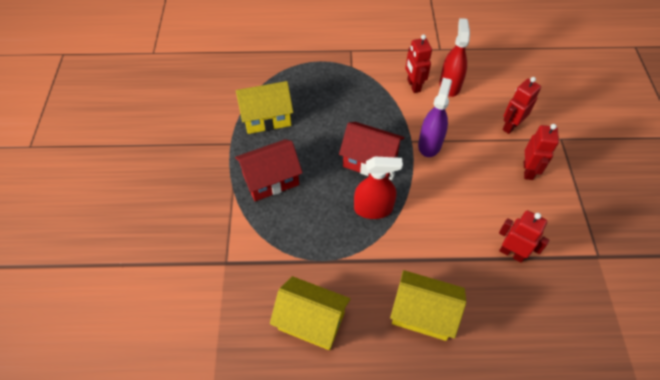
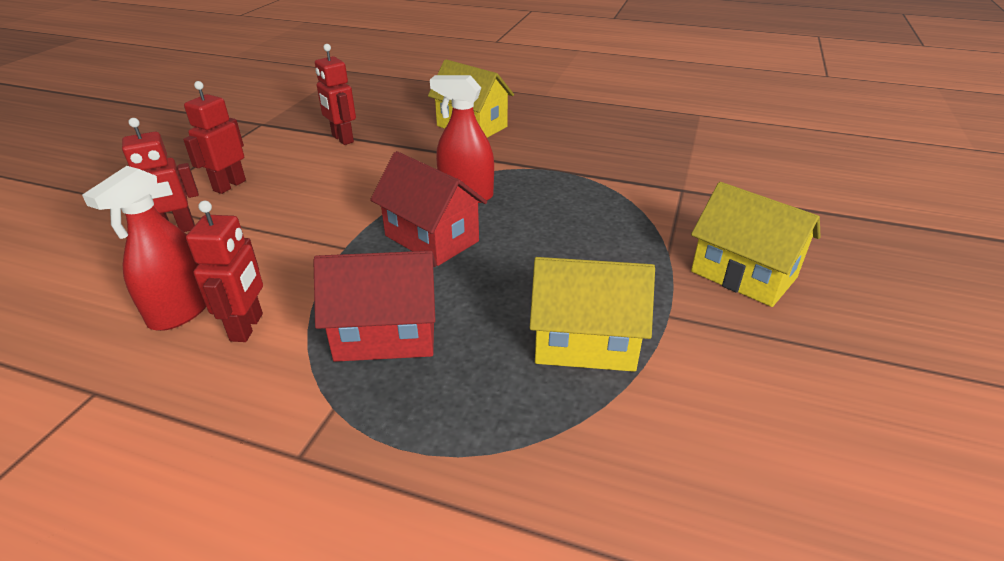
camera: 160 degrees left, 20 degrees down
red house [235,139,303,201] -> red house moved to [313,251,437,362]
yellow house [270,276,350,350] -> yellow house moved to [691,182,821,307]
purple spray bottle [418,78,452,157] -> none

